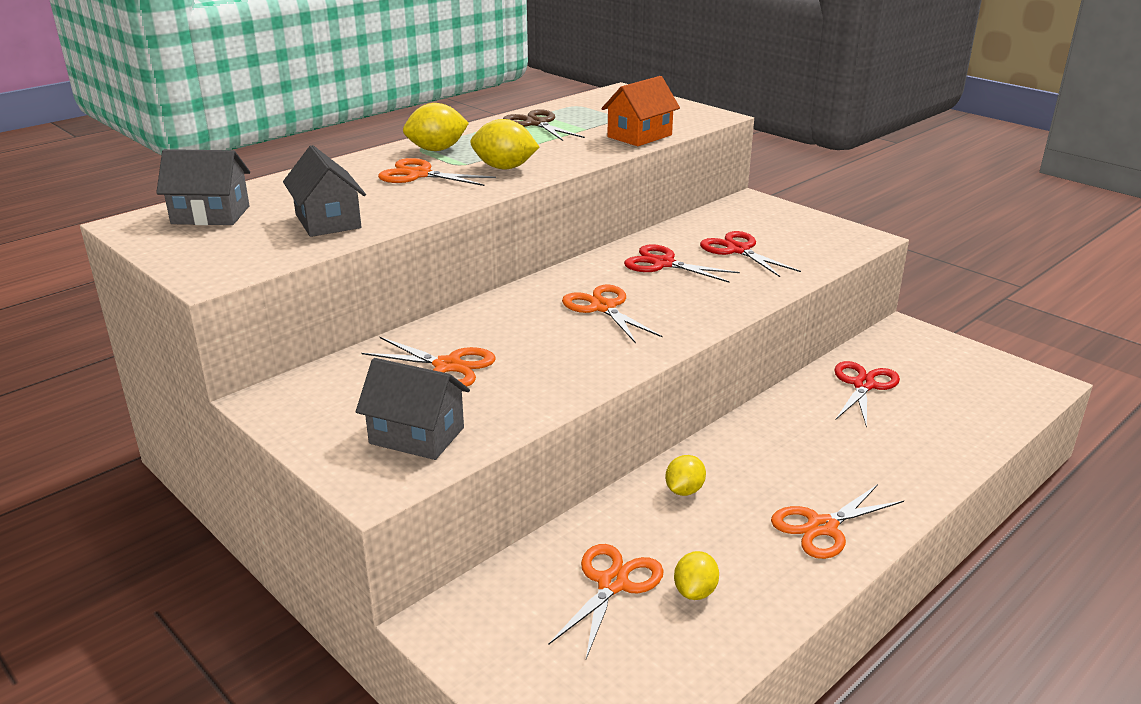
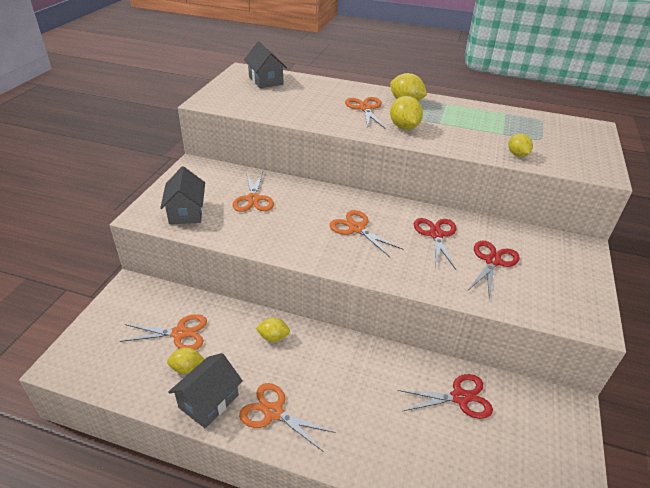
camera: 60 degrees right, 10 degrees up
grey house [283,145,366,237] -> grey house moved to [169,353,243,428]
brown scissors [503,109,585,141] -> none
orange scissors [562,285,663,344] -> orange scissors turned 75 degrees counterclockwise [329,210,403,257]
orange house [601,76,680,146] -> yellow lemon [508,134,533,157]

